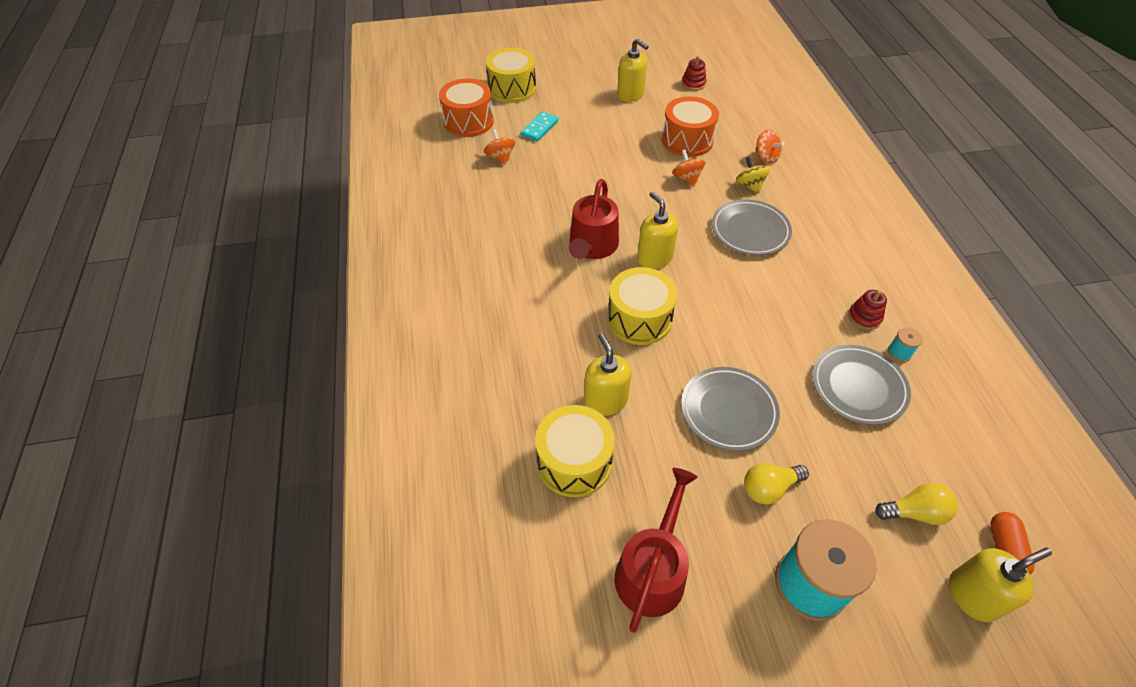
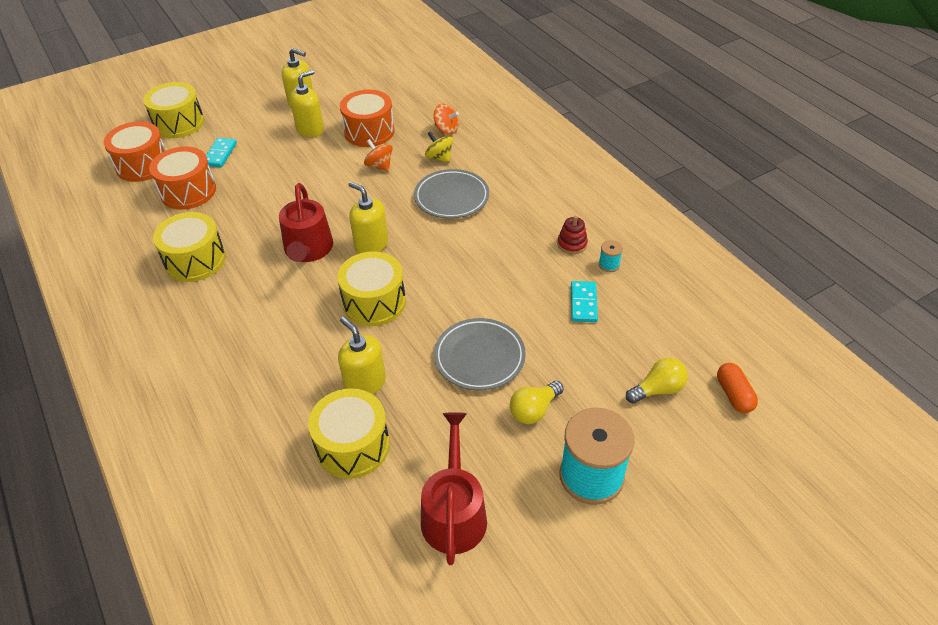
camera: 20 degrees left, 5 degrees down
orange spinning top [484,129,515,165] -> orange drum [149,146,216,210]
red stacking toy [682,56,706,91] -> none
grey plate [812,345,911,425] -> turquoise domino [571,281,598,322]
yellow soap dispenser [949,548,1052,622] -> yellow soap dispenser moved to [290,70,324,137]
none -> yellow drum [153,212,226,282]

